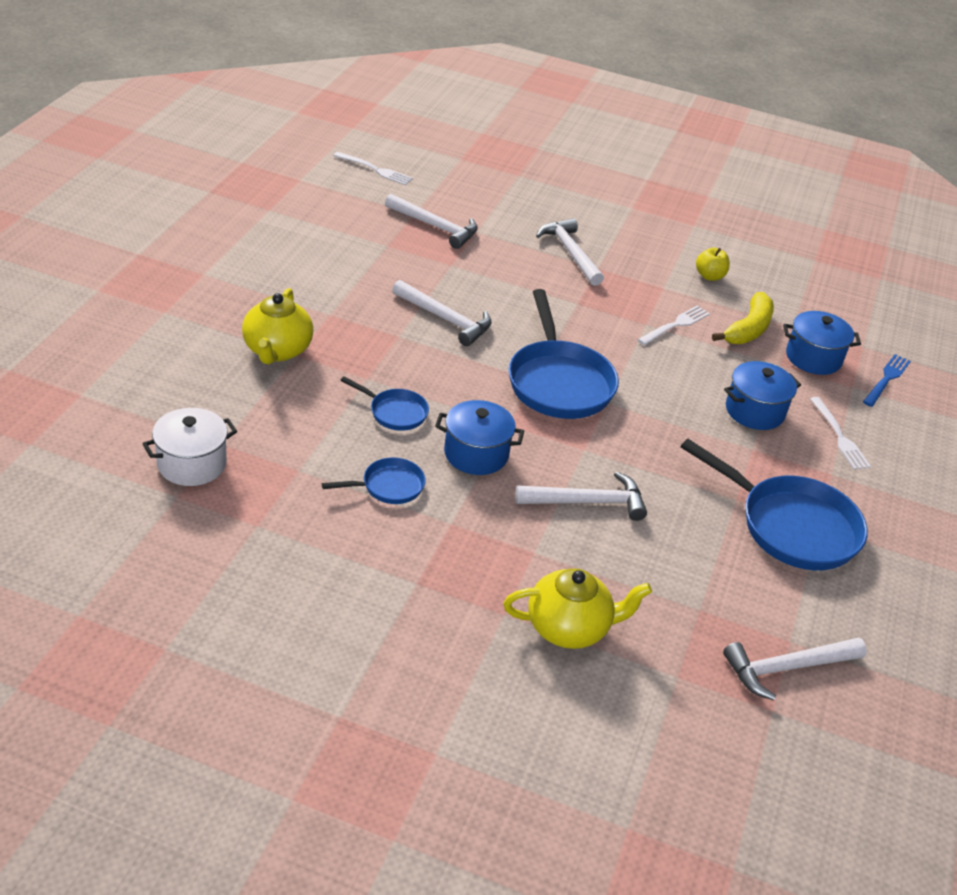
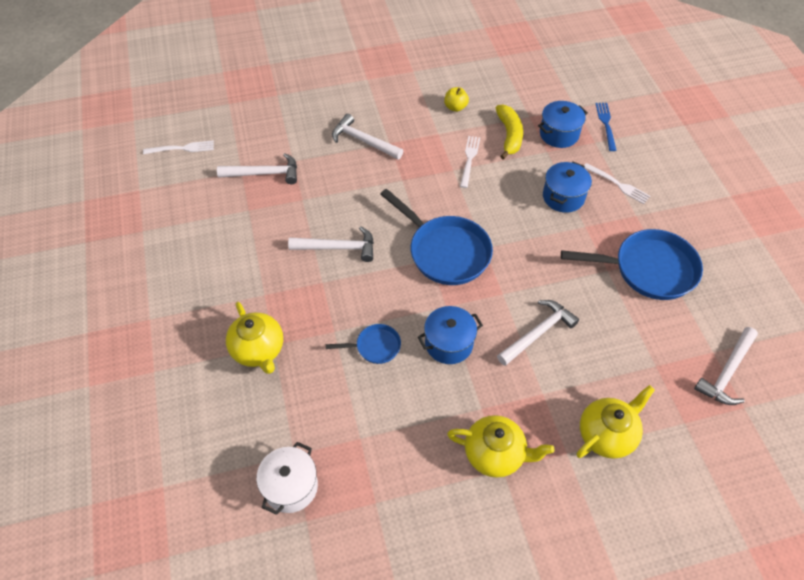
camera: 30 degrees left, 15 degrees up
blue pan [322,457,426,504] -> none
none -> yellow teapot [447,415,555,478]

